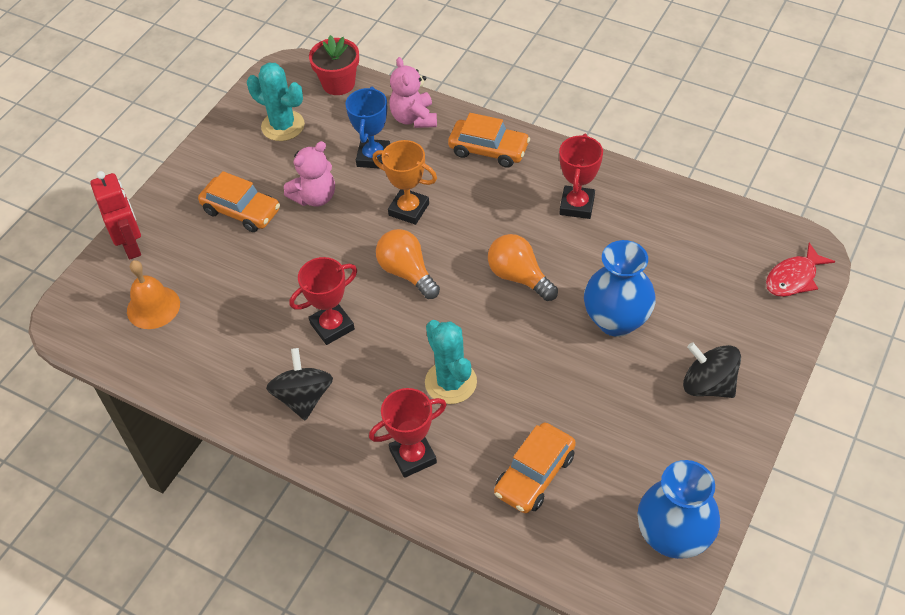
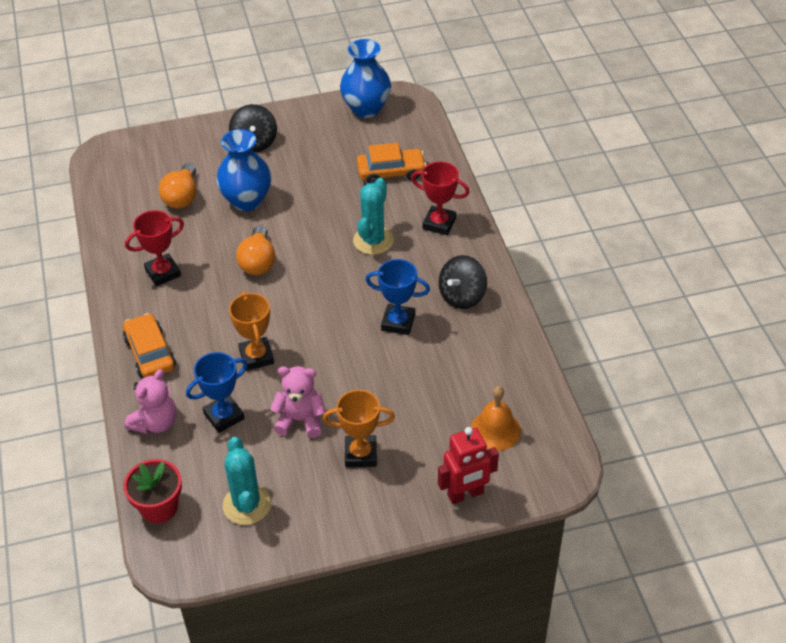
camera: 135 degrees left, 5 degrees down
red robot [90,171,141,260] -> red robot turned 135 degrees counterclockwise [438,427,499,504]
orange car [198,171,280,232] -> orange trophy [323,390,395,467]
red trophy [289,257,357,345] -> blue trophy [366,259,430,335]
orange light bulb [376,229,440,299] -> orange light bulb moved to [159,163,196,208]
red fish [766,243,835,297] -> none

